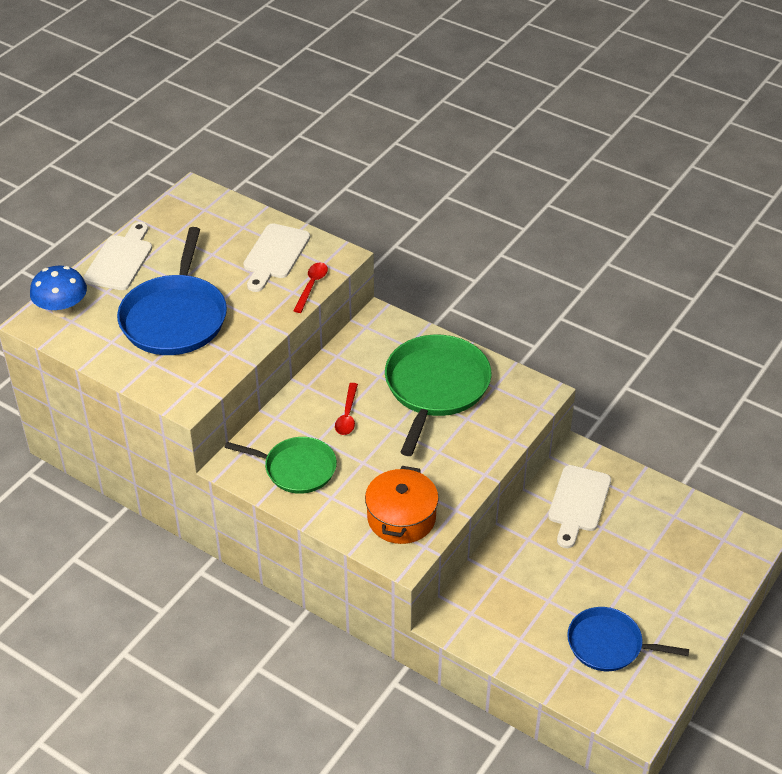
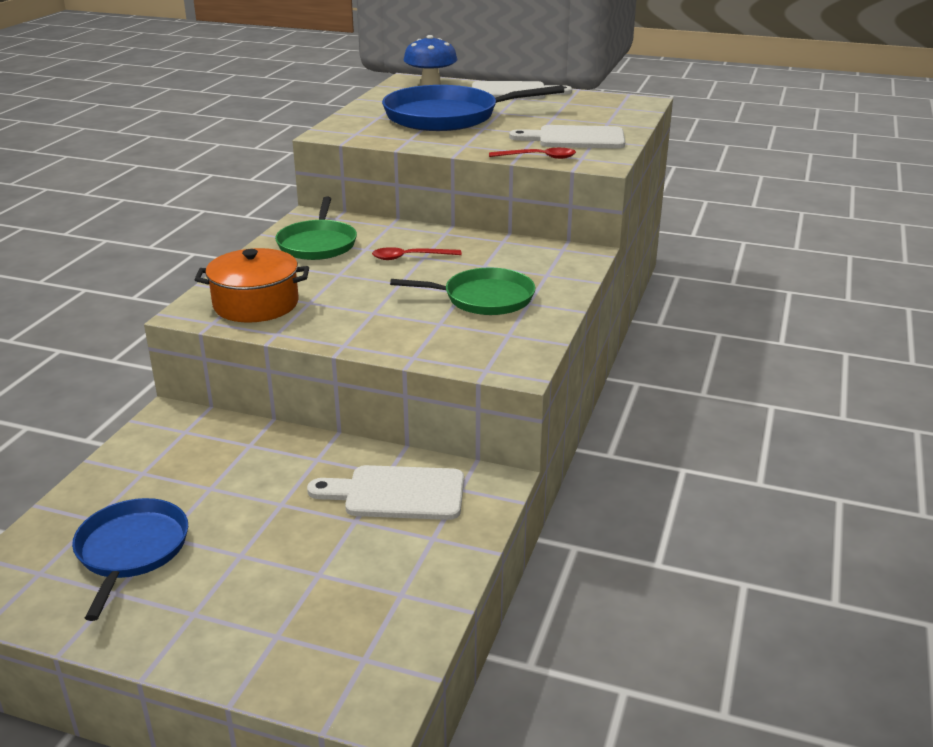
camera: 75 degrees right, 15 degrees down
green pan [385,335,492,456] -> green pan [390,267,535,315], size x0.63

